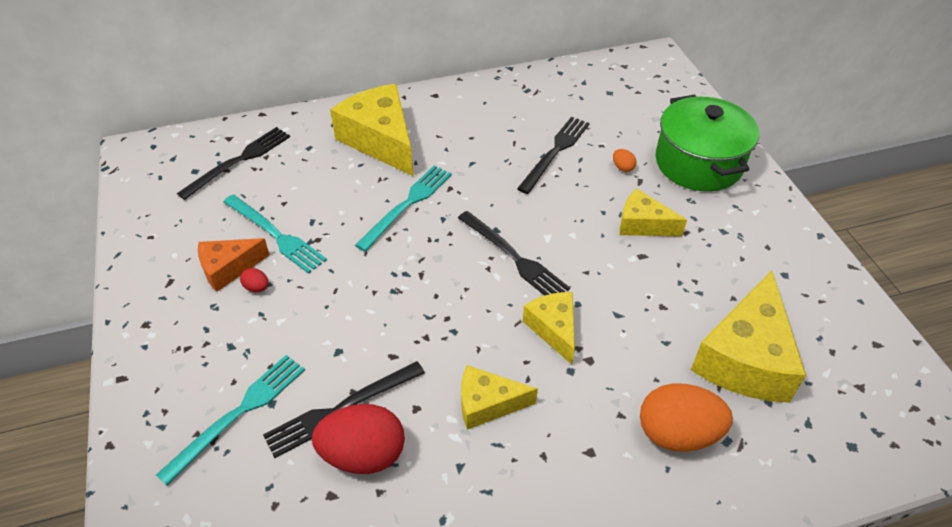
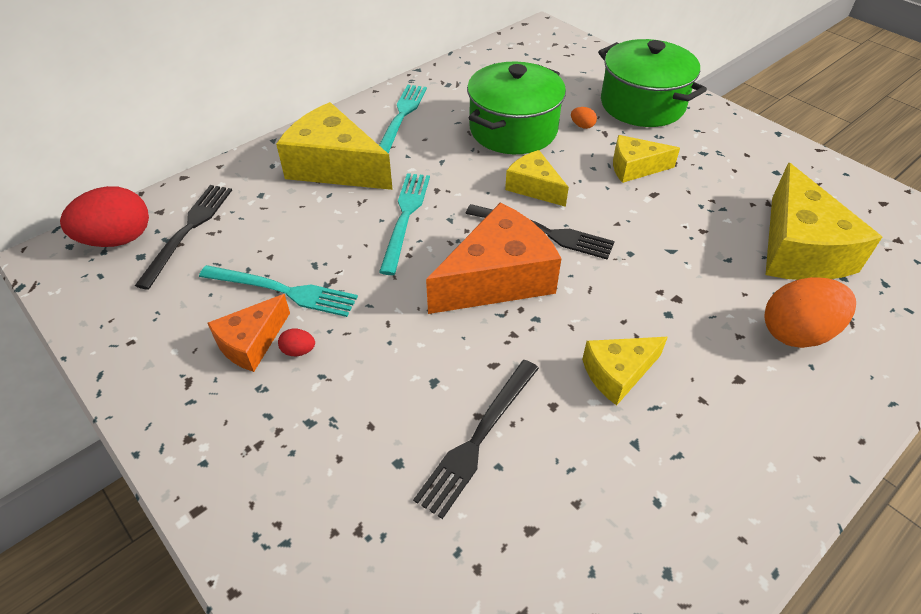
camera: 25 degrees left, 0 degrees up
turquoise fork [156,355,305,486] -> turquoise fork moved to [379,85,427,154]
red egg [312,404,405,474] -> red egg moved to [60,186,149,247]
black fork [517,117,590,194] -> green pot [467,62,566,154]
yellow cheese [523,292,575,365] -> yellow cheese moved to [505,150,569,207]
none -> orange cheese [426,203,562,314]

